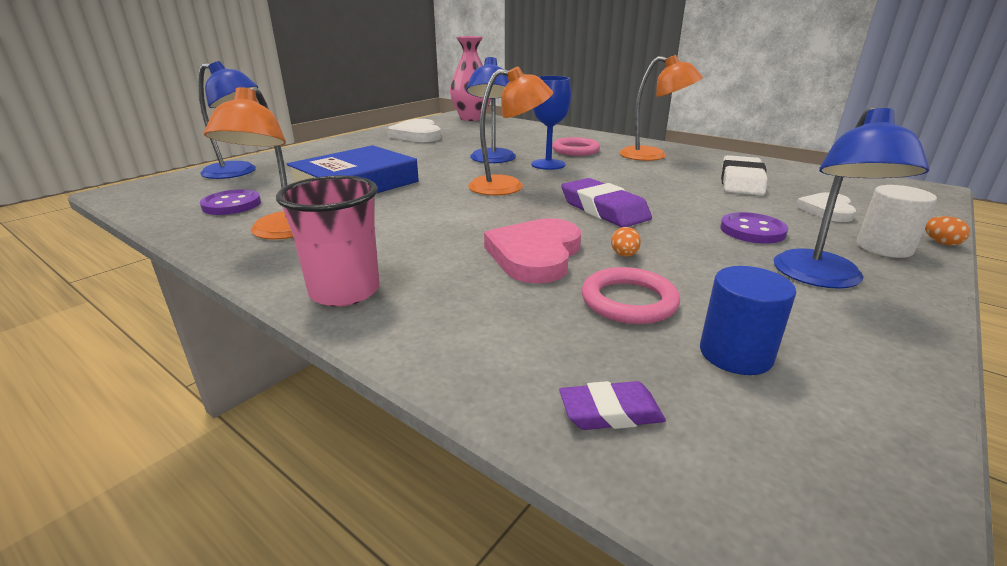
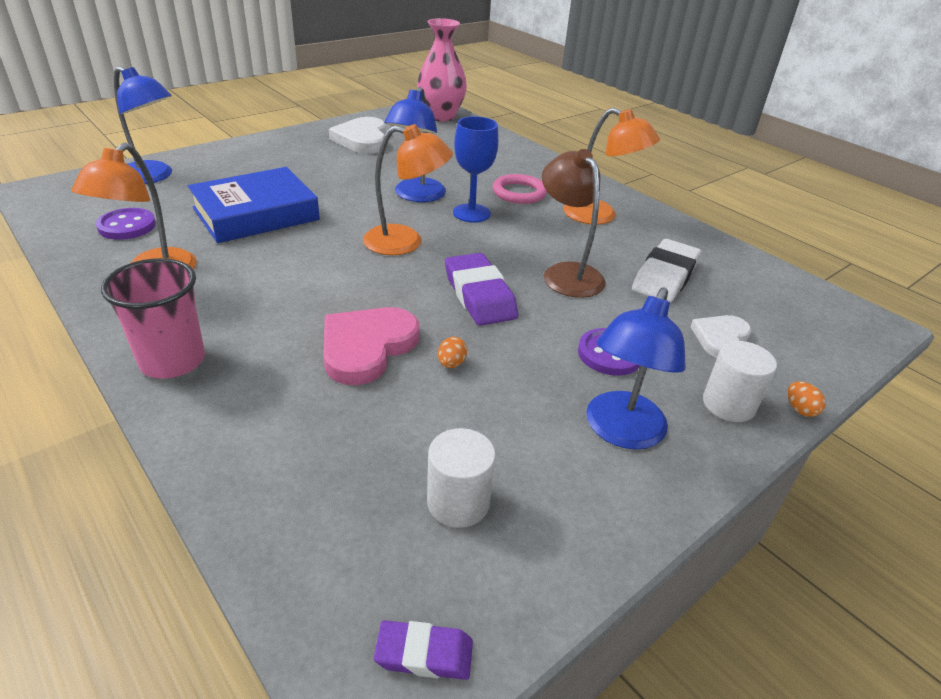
camera: 10 degrees right, 10 degrees up
purple eraser [559,381,666,430] -> purple eraser moved to [374,620,473,680]
pink ring [582,267,680,324] -> none
blue cylinder [700,266,796,375] -> white cylinder [427,428,496,528]
none -> brown lamp [542,149,606,298]

